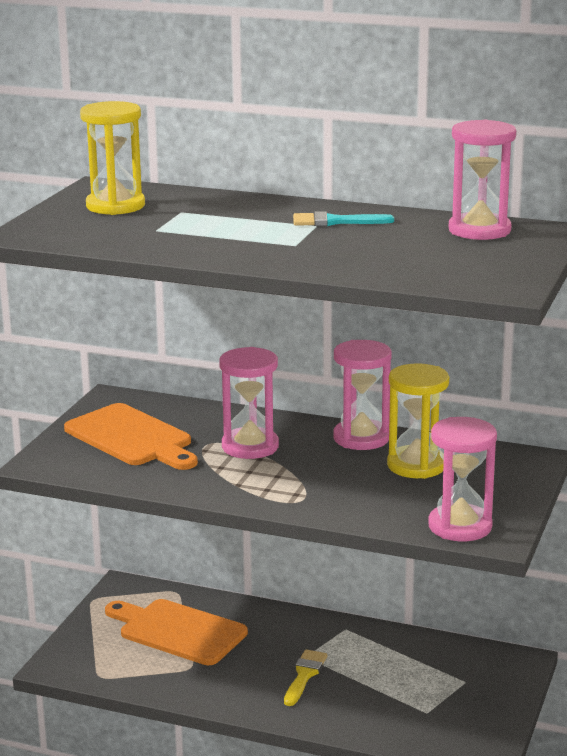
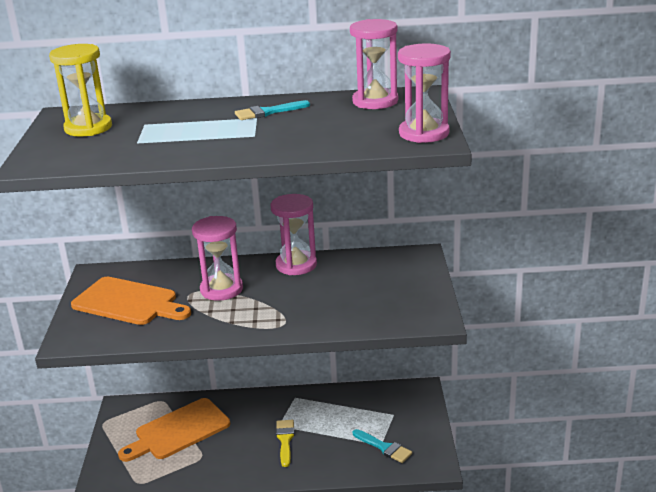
camera: 20 degrees left, 5 degrees up
orange cutting board [105,599,248,665] -> orange cutting board turned 45 degrees counterclockwise [118,398,230,462]
yellow hourglass [387,363,449,479] -> none
pink hourglass [428,417,497,541] -> pink hourglass moved to [398,43,451,143]
none -> turquoise brush [353,429,412,463]

